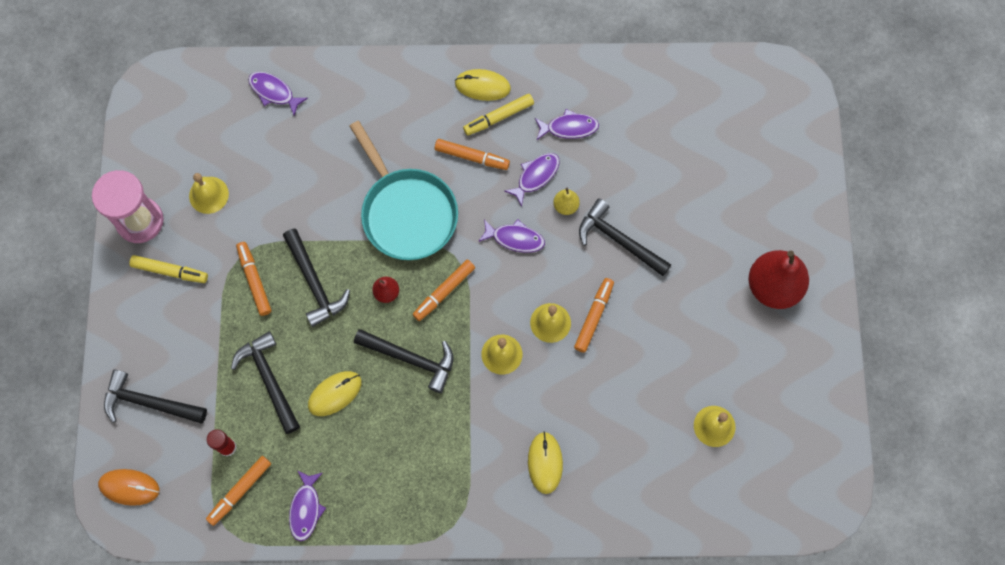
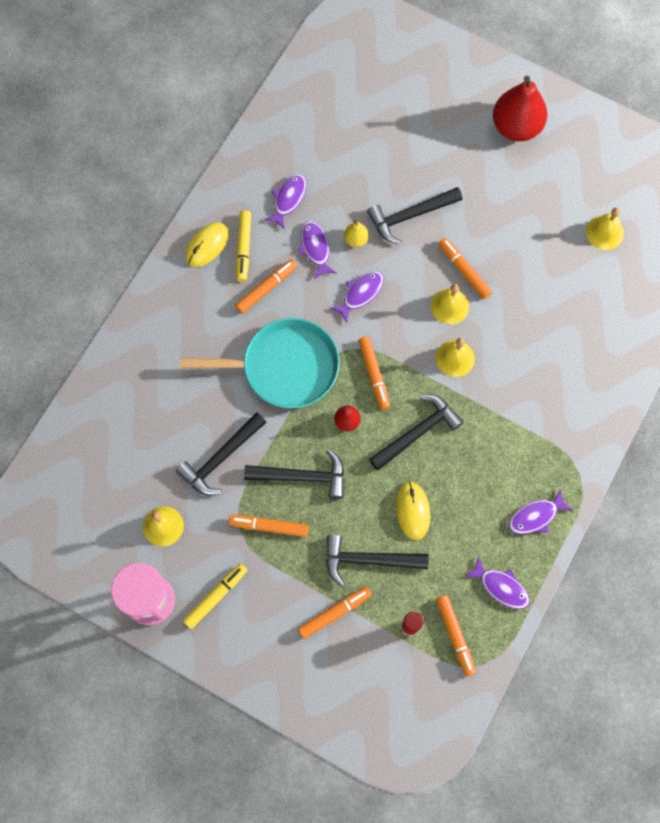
camera: 60 degrees left, 0 degrees up
orange mouse [98,469,159,506] -> none
black hammer [104,370,207,424] -> black hammer moved to [176,412,267,496]
purple fish [248,72,308,116] -> purple fish moved to [508,489,573,534]
yellow mouse [528,431,563,494] -> none
none -> orange marker [298,587,372,639]

